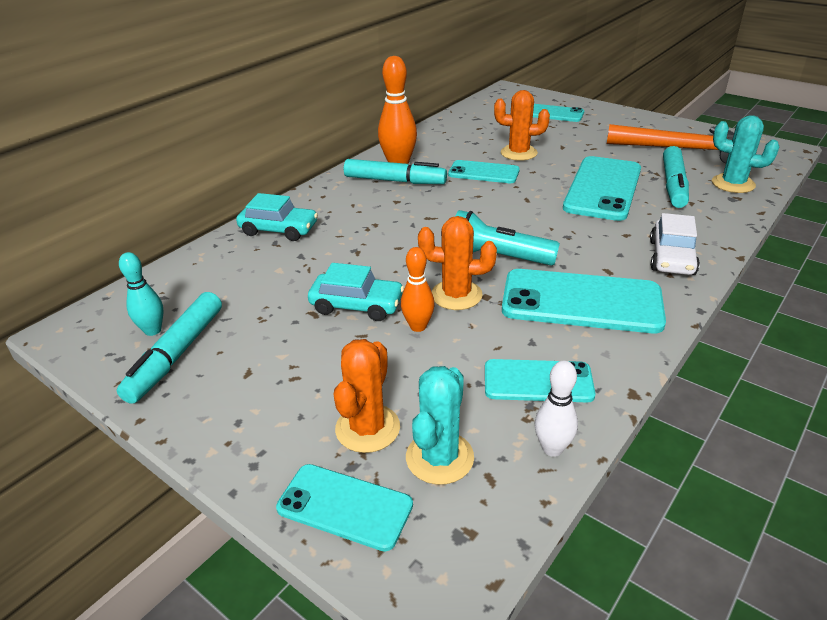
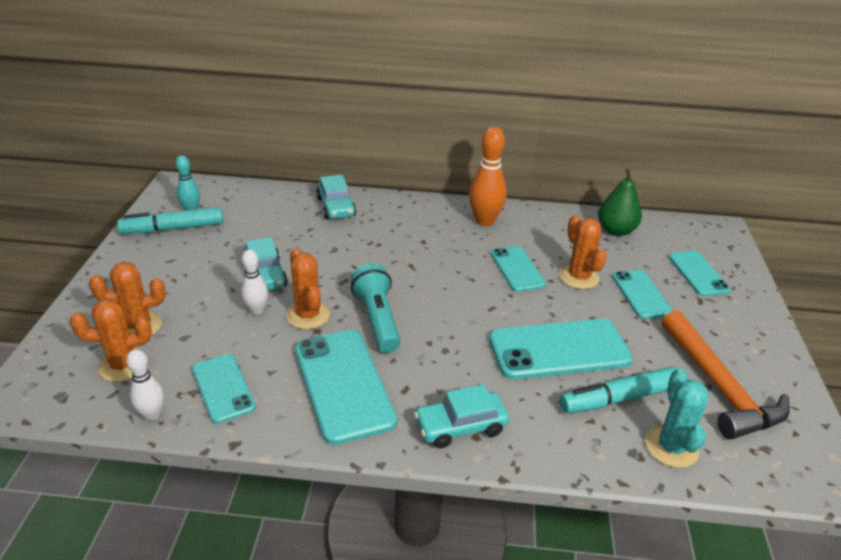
camera: 55 degrees right, 0 degrees up
turquoise phone [276,464,413,551] -> turquoise phone moved to [612,270,673,319]
turquoise marker [344,159,447,184] -> none
orange bowling pin [401,247,435,332] -> white bowling pin [241,249,268,315]
turquoise cactus [406,366,474,485] -> orange cactus [70,299,152,382]
white car [650,213,700,275] -> turquoise car [414,384,509,448]
none -> green pear [598,168,642,236]

